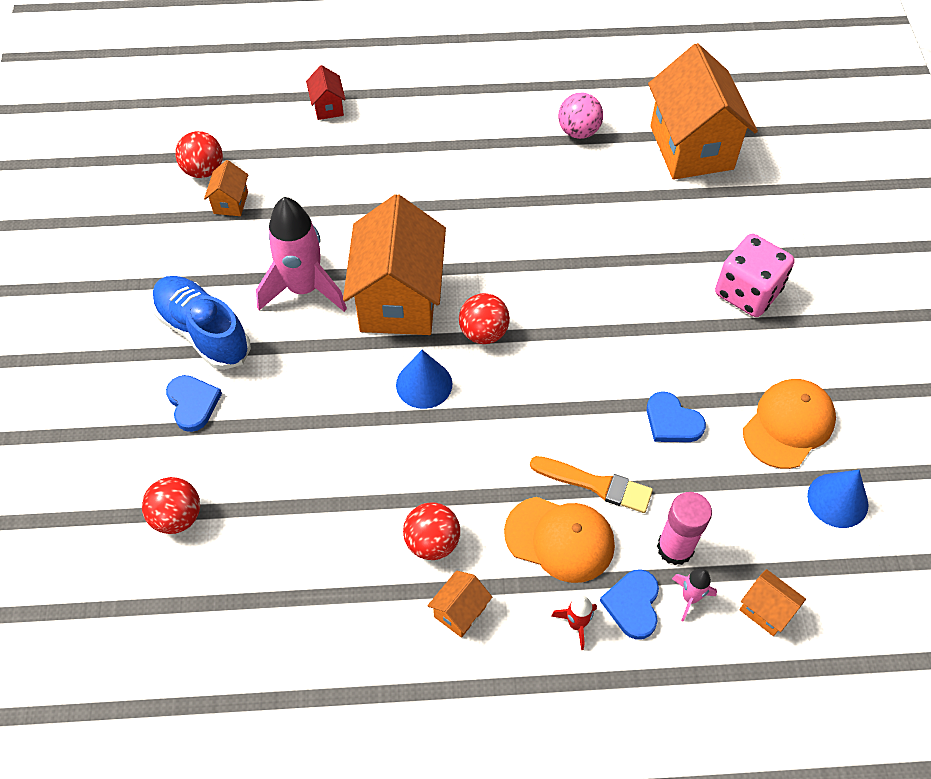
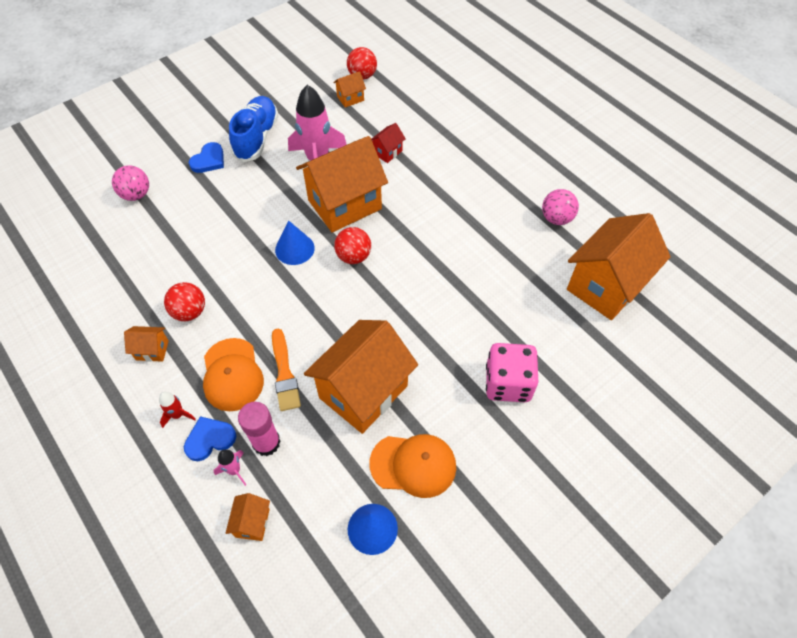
camera: 55 degrees right, 0 degrees up
red ball [142,477,200,534] -> pink ball [112,165,149,201]
red house [306,65,346,120] -> red house moved to [371,123,406,163]
blue heart [647,391,706,442] -> orange house [304,320,418,434]

